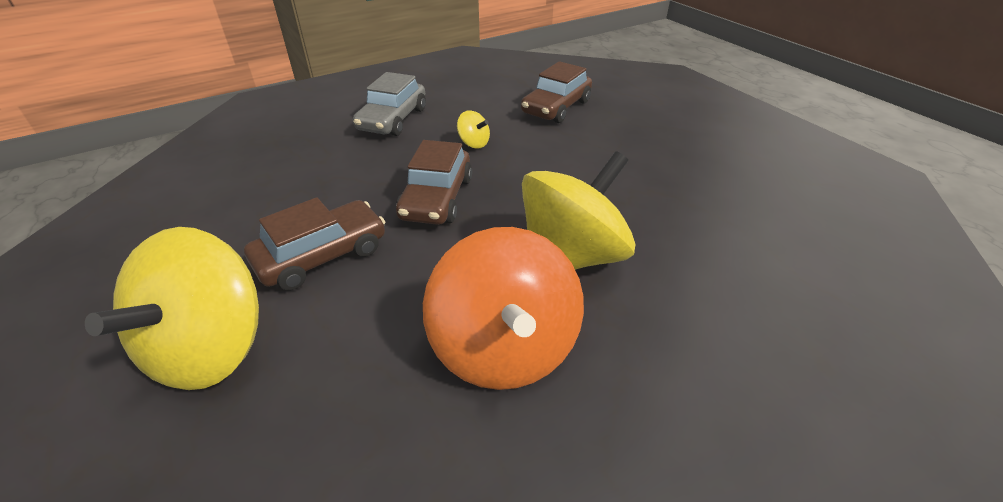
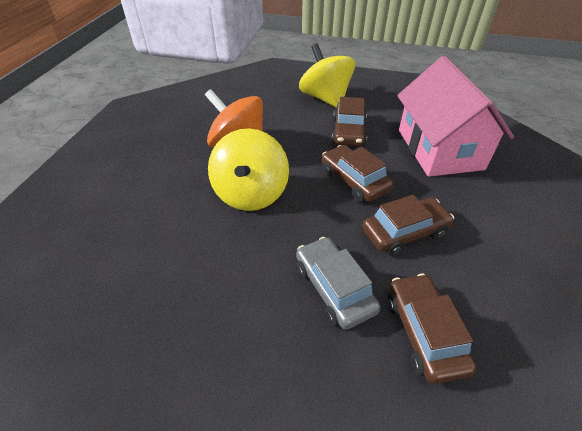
camera: 135 degrees right, 5 degrees up
grey car [353,72,426,136] -> grey car moved to [296,237,380,330]
yellow spinning top [457,110,490,149] -> brown car [362,195,454,256]
none -> pink house [397,56,514,177]

